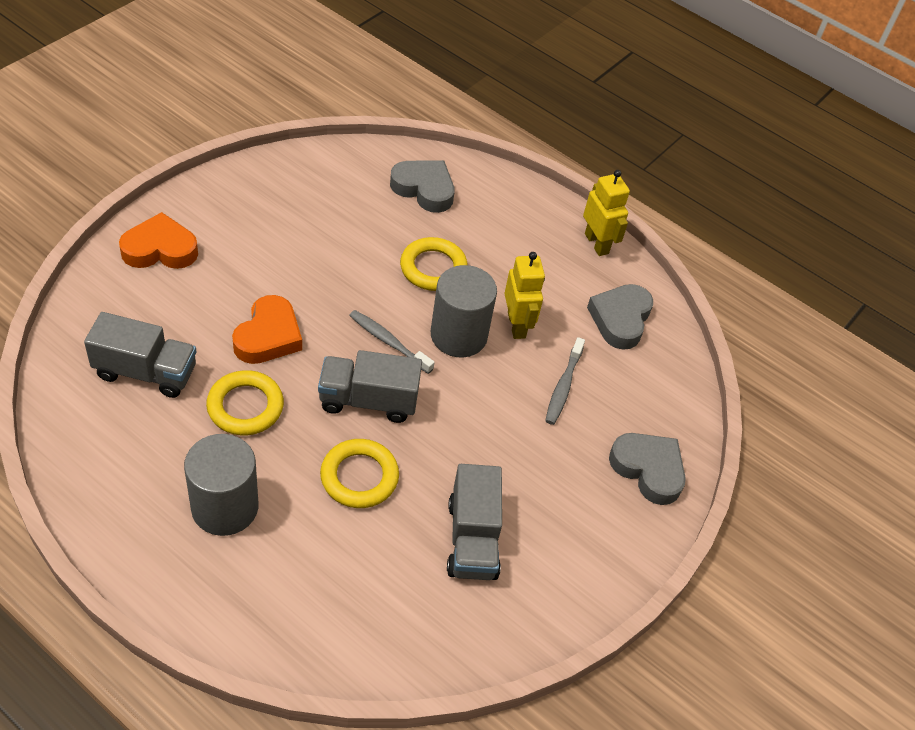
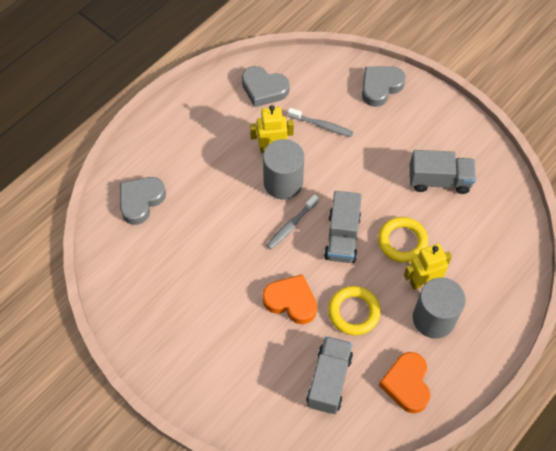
camera: 80 degrees left, 10 degrees up
orange heart [119,212,198,269] -> orange heart moved to [379,352,430,413]
yellow ring [400,237,468,291] -> none
yellow robot [583,170,630,256] -> yellow robot moved to [404,243,452,290]

